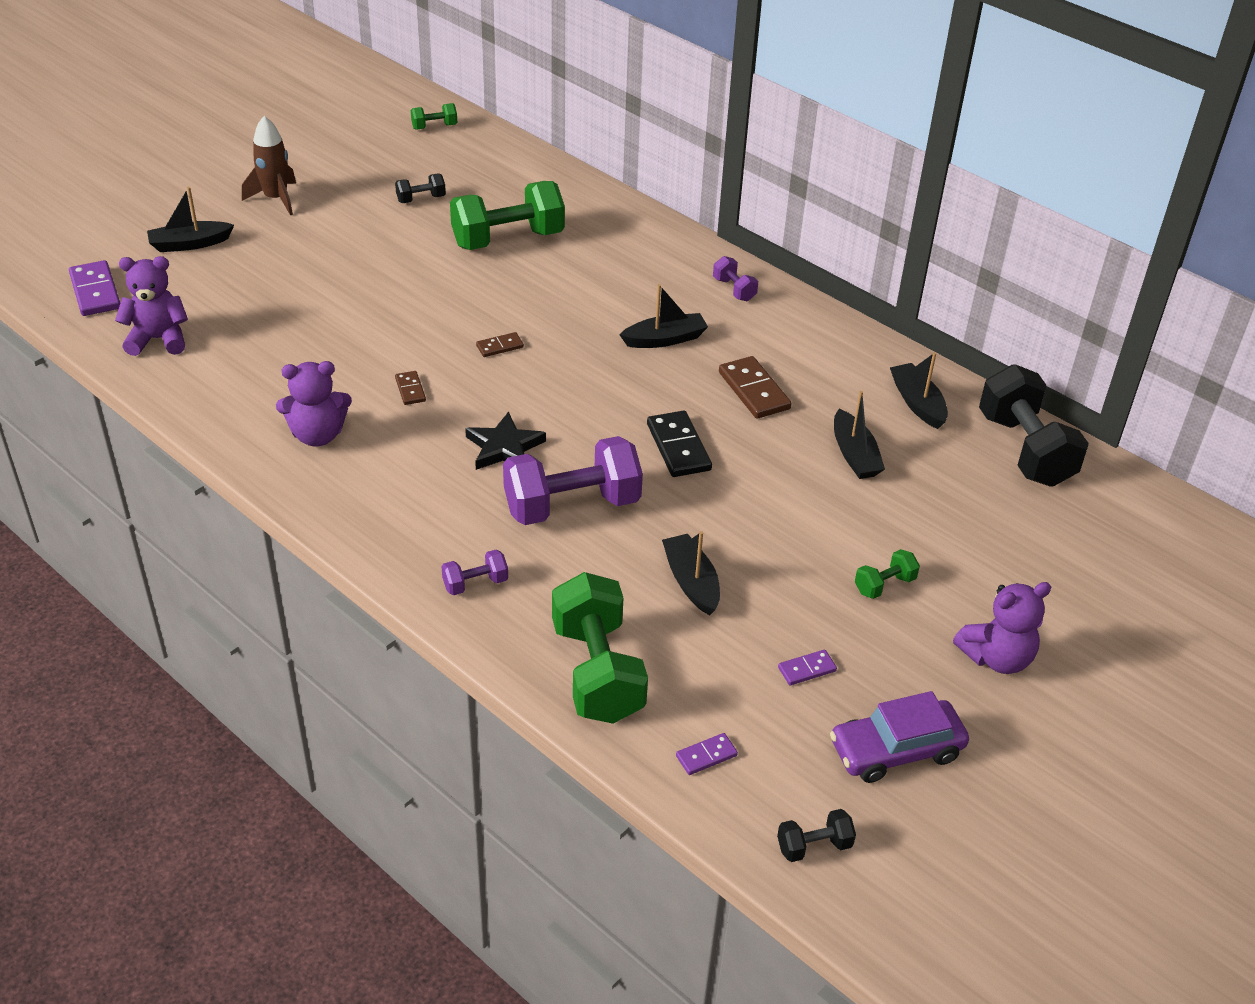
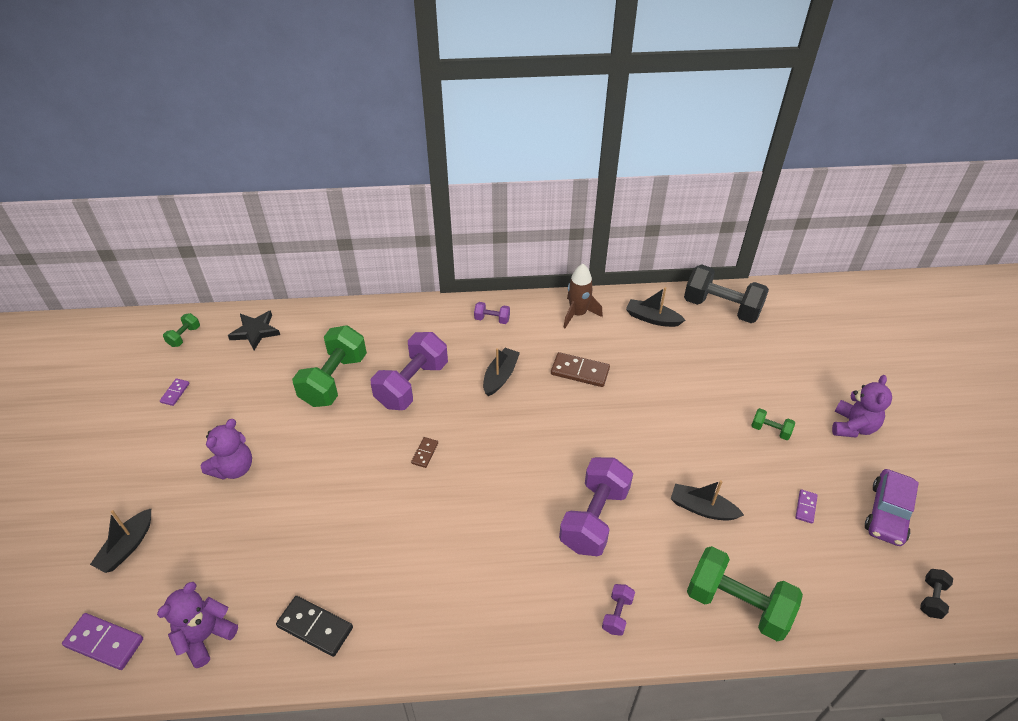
camera: 45 degrees left, 5 degrees up
brown rocket [242,116,296,215] -> brown rocket moved to [563,264,603,328]
purple teddy bear [276,361,352,446] -> purple teddy bear moved to [201,419,252,480]
black dumbbell [395,174,446,203] -> none
brown domino [395,371,426,405] -> none
black star [465,412,546,470] -> black star moved to [228,310,280,350]
black domino [647,411,712,477] -> black domino moved to [276,596,353,657]
purple domino [676,733,738,775] -> purple domino moved to [160,378,190,406]
black boat [834,391,885,479] -> none
green dumbbell [855,549,920,599] -> green dumbbell turned 75 degrees counterclockwise [751,408,795,440]
none -> purple dumbbell [371,332,448,410]

